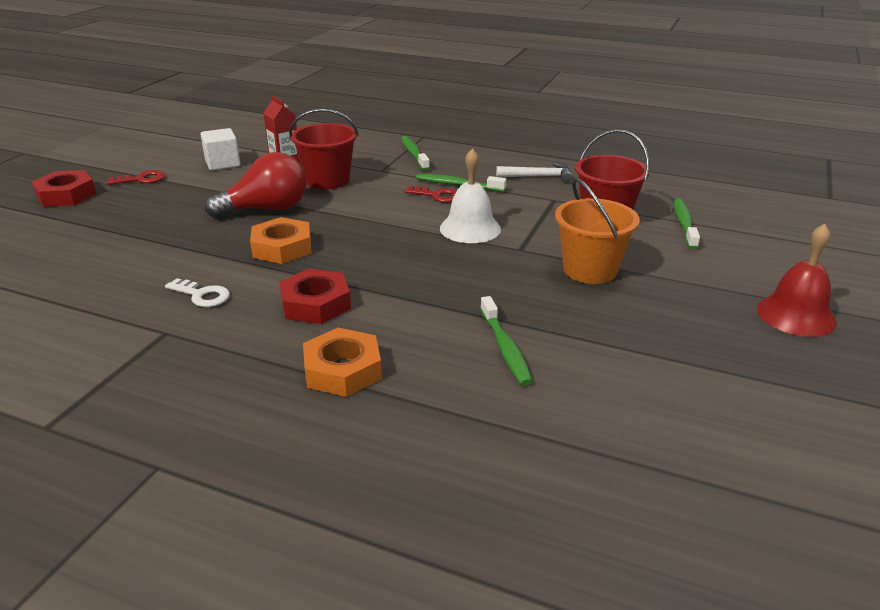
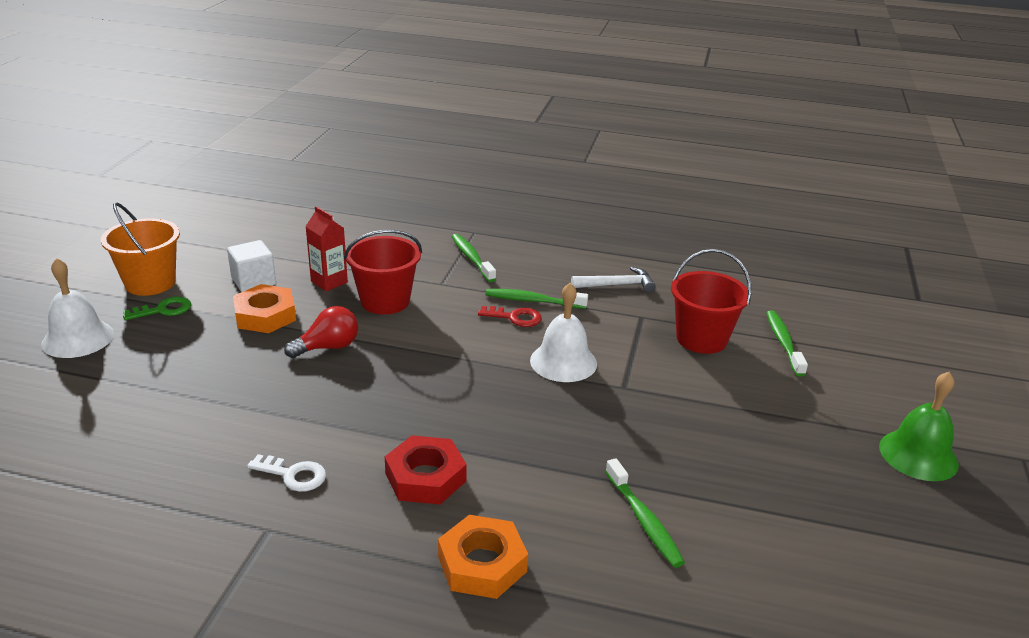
camera: 10 degrees left, 0 degrees up
red nut [32,170,96,207] -> white bell [41,258,114,358]
red key [107,170,165,185] -> green key [123,297,191,321]
red light bulb [205,152,306,218] -> red light bulb [284,306,358,358], size x0.65
orange nut [250,217,311,264] -> orange nut moved to [233,284,296,333]
orange bucket [555,178,640,284] -> orange bucket moved to [101,202,180,296]
red bell [757,224,837,337] -> green bell [879,372,959,481]

